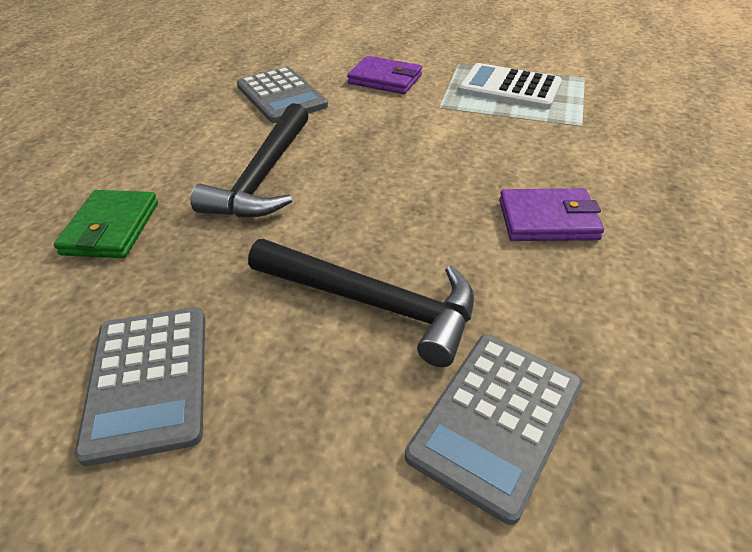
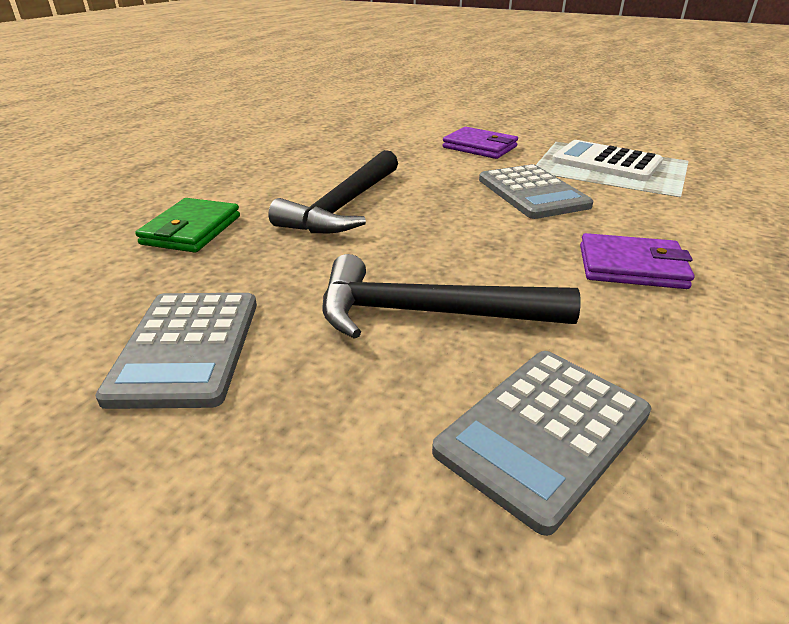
camera: 10 degrees right, 10 degrees down
grey calculator [237,67,328,123] -> grey calculator moved to [479,164,593,219]
black hammer [248,239,474,367] -> black hammer turned 150 degrees clockwise [323,254,581,339]

